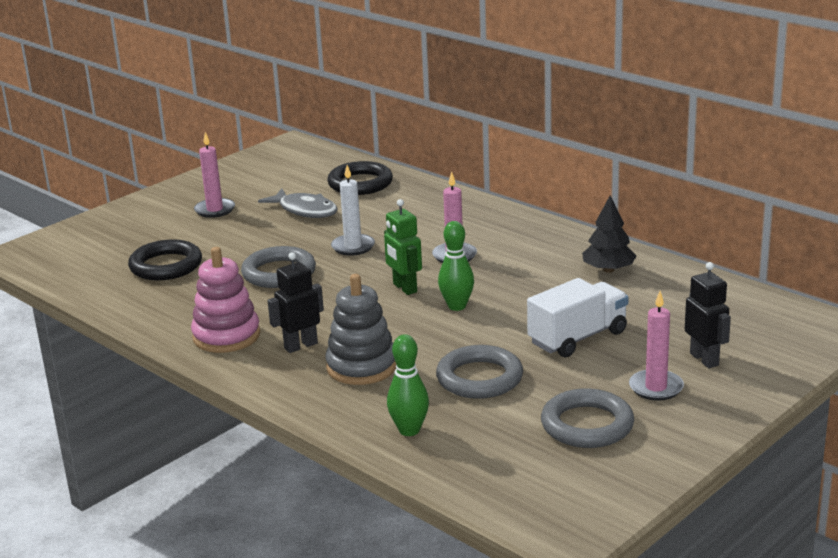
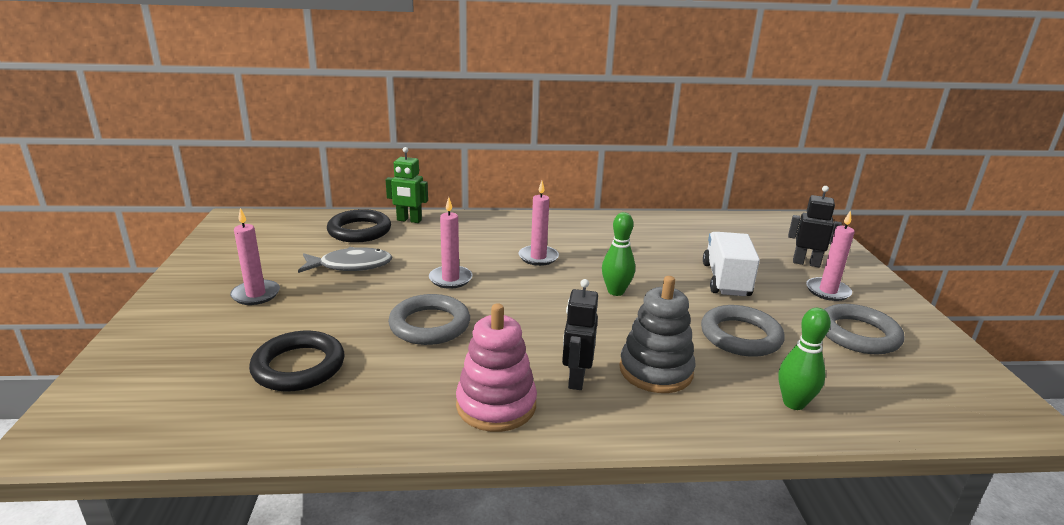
camera: 50 degrees left, 0 degrees up
white candle [331,165,375,256] -> pink candle [429,197,472,289]
green robot [384,199,422,295] -> green robot moved to [386,147,428,223]
black tree [582,195,636,273] -> none

